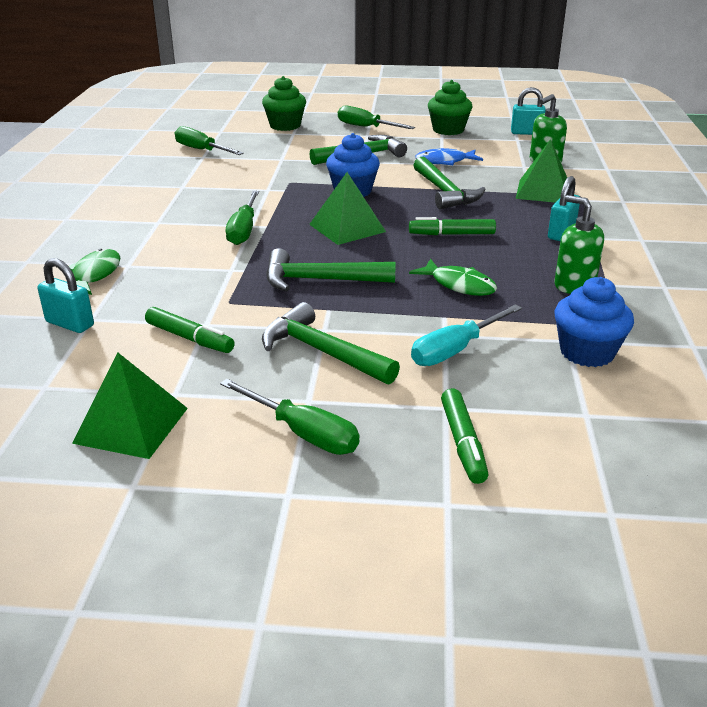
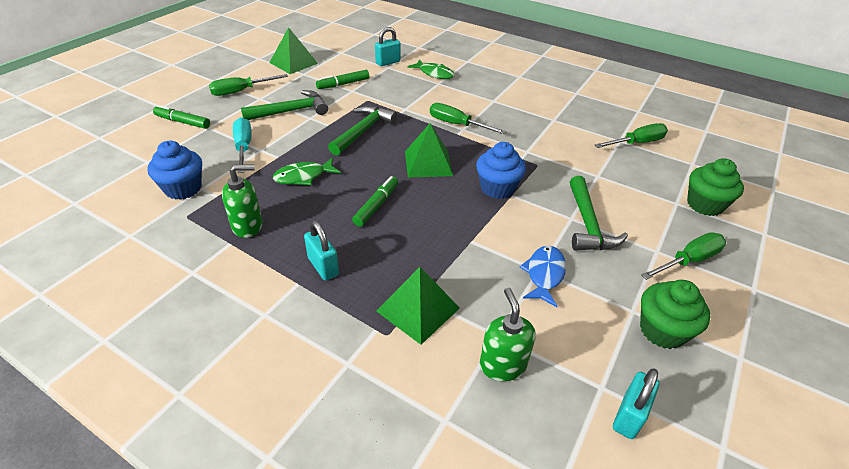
camera: 115 degrees right, 10 degrees up
green hammer [414,156,485,209] -> none

